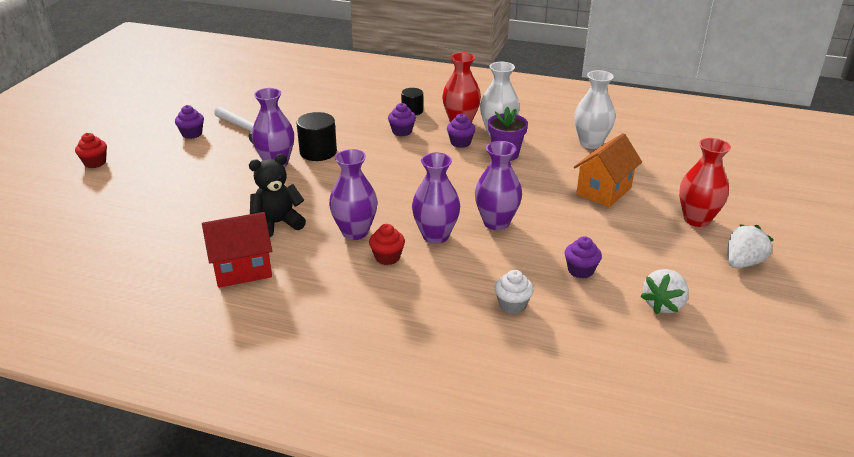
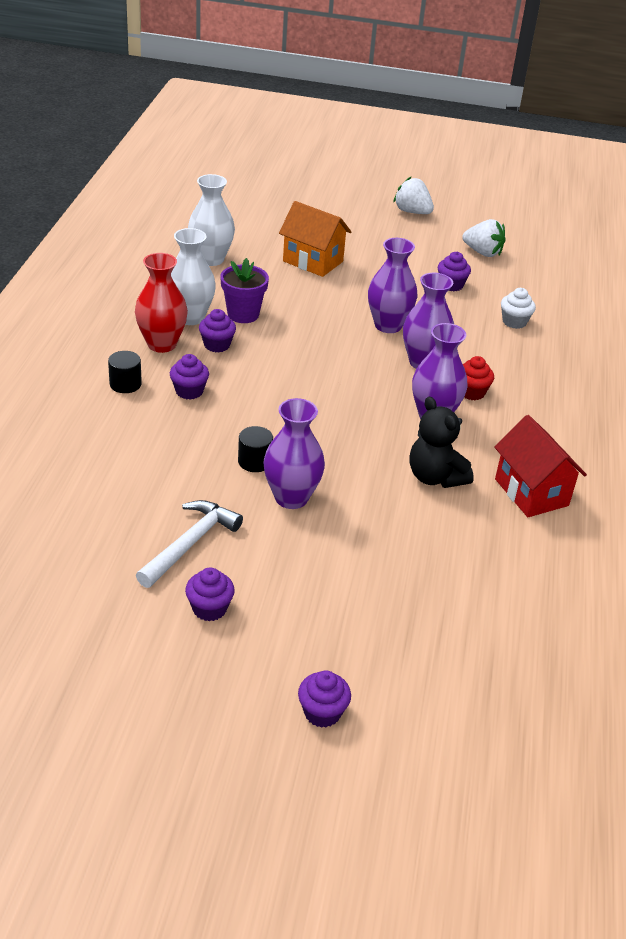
camera: 100 degrees left, 5 degrees up
red cupcake [75,133,107,168] -> purple cupcake [298,670,351,728]
black cylinder [296,112,337,161] -> black cylinder [238,426,273,472], size x0.64
red vase [679,138,731,227] -> none

